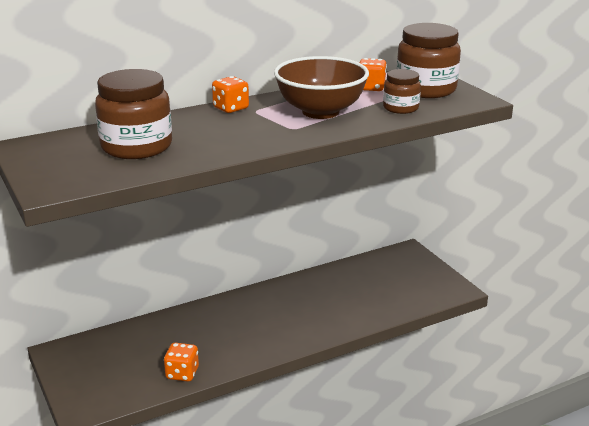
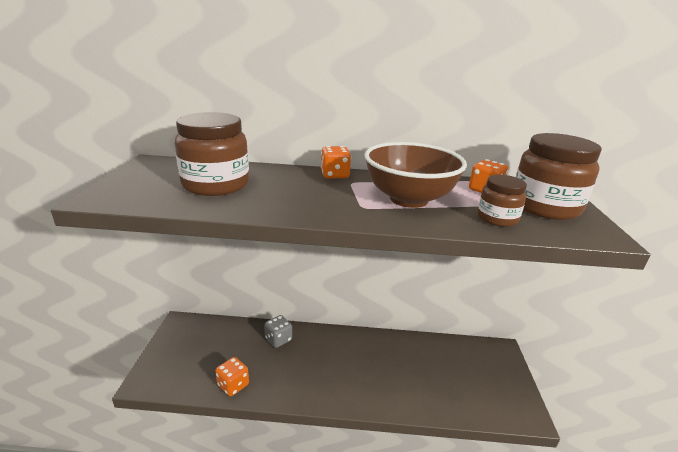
camera: 30 degrees right, 0 degrees up
none -> grey dice [264,315,292,348]

